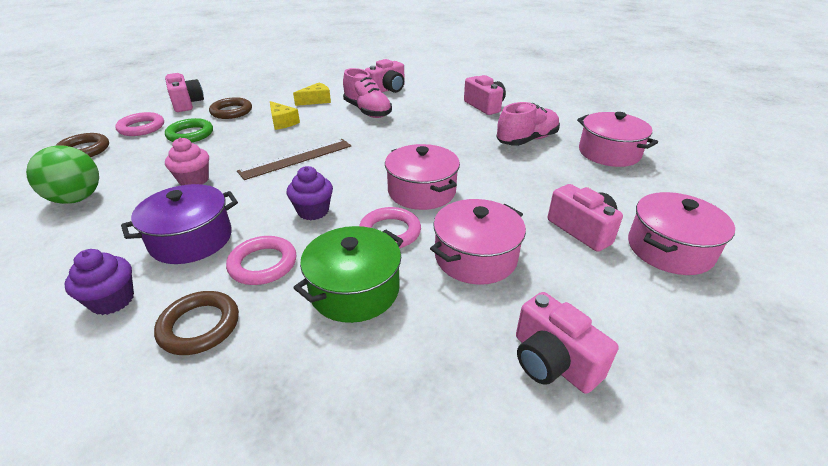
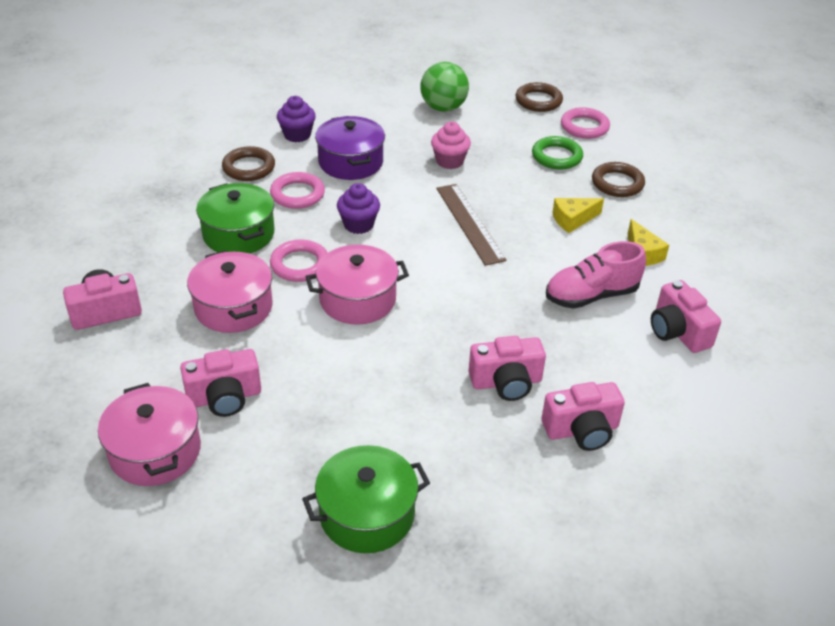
camera: 105 degrees right, 5 degrees up
pink camera [165,73,204,112] -> pink camera moved to [468,336,546,401]
pink shoe [496,102,560,146] -> none
pink pot [577,112,658,167] -> green pot [302,445,430,553]

